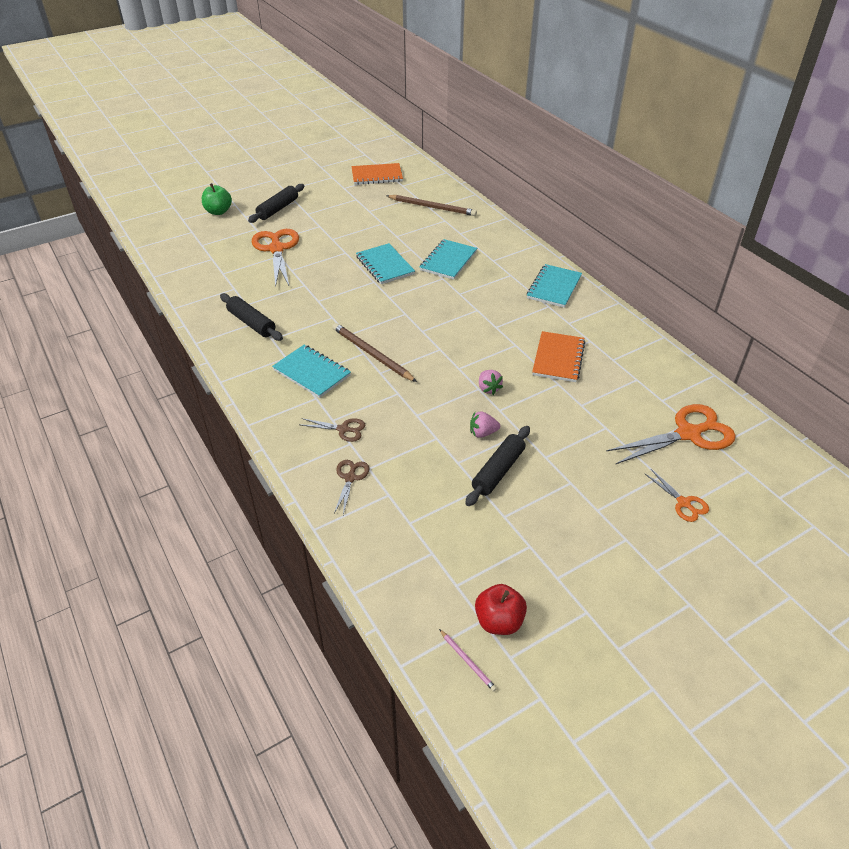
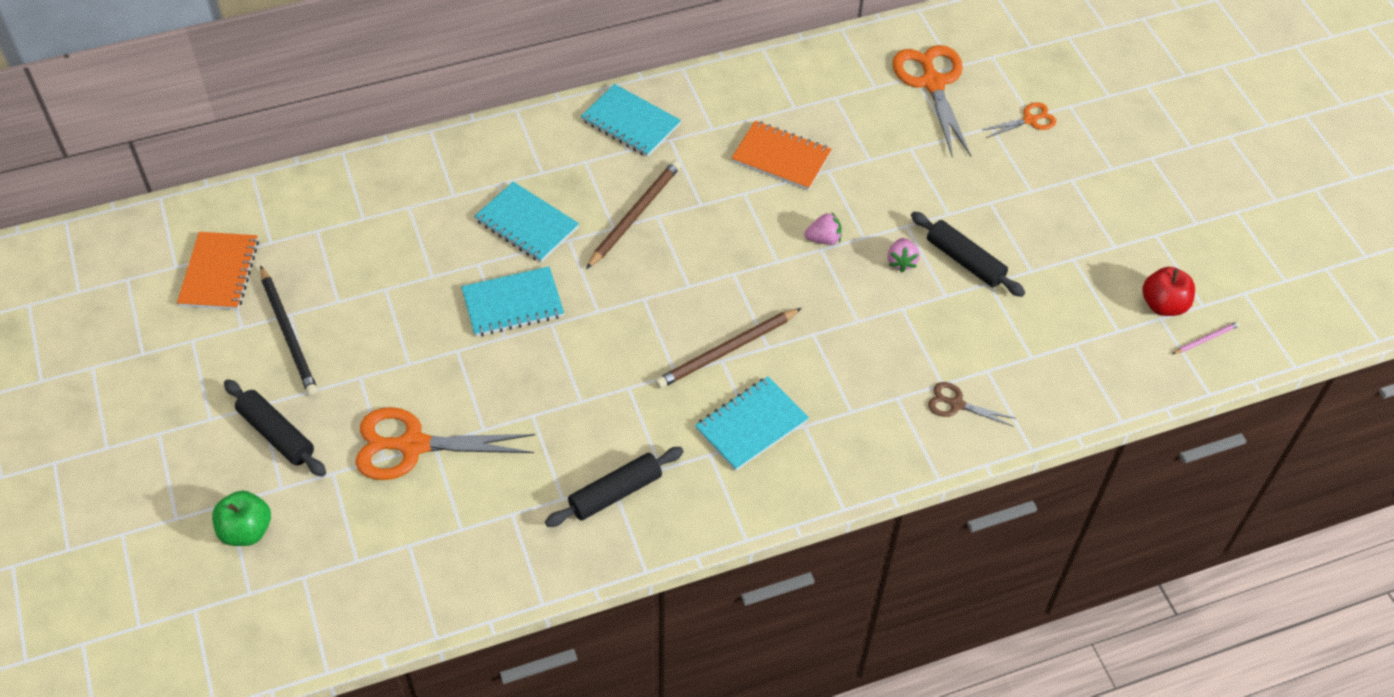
camera: 80 degrees left, 10 degrees up
brown scissors [301,418,365,442] -> none
brown pencil [386,195,477,216] -> brown pencil moved to [586,160,681,269]
none -> black pencil [260,265,318,396]

